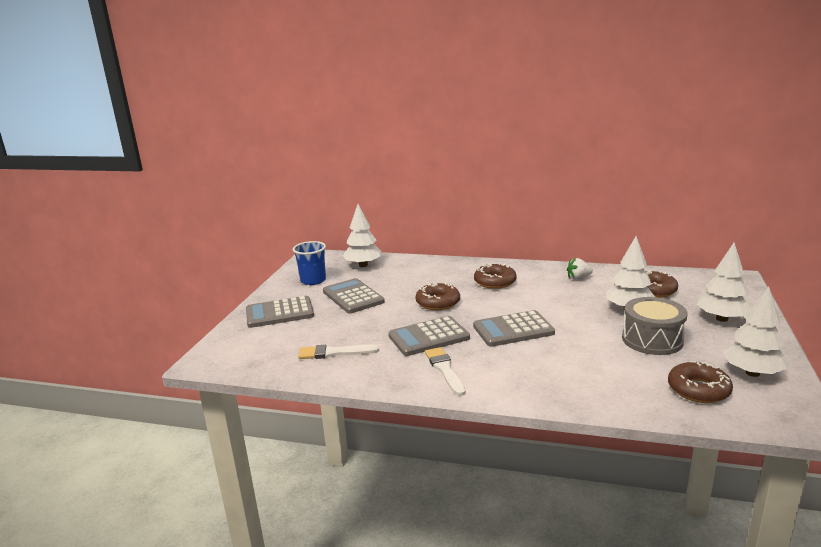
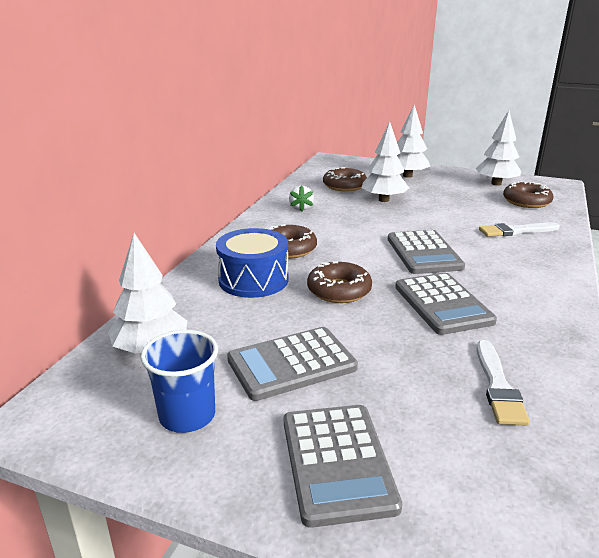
camera: 85 degrees left, 5 degrees up
white brush [425,347,466,396] -> white brush moved to [479,222,560,237]
grey drum [622,297,688,355] -> none
none -> blue drum [216,228,289,298]

